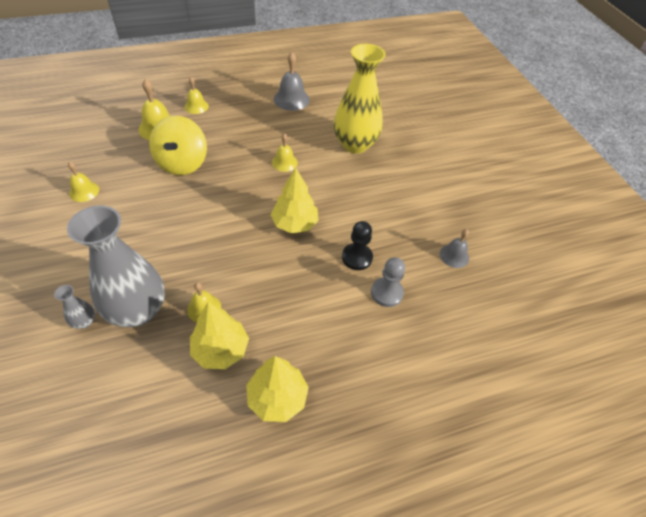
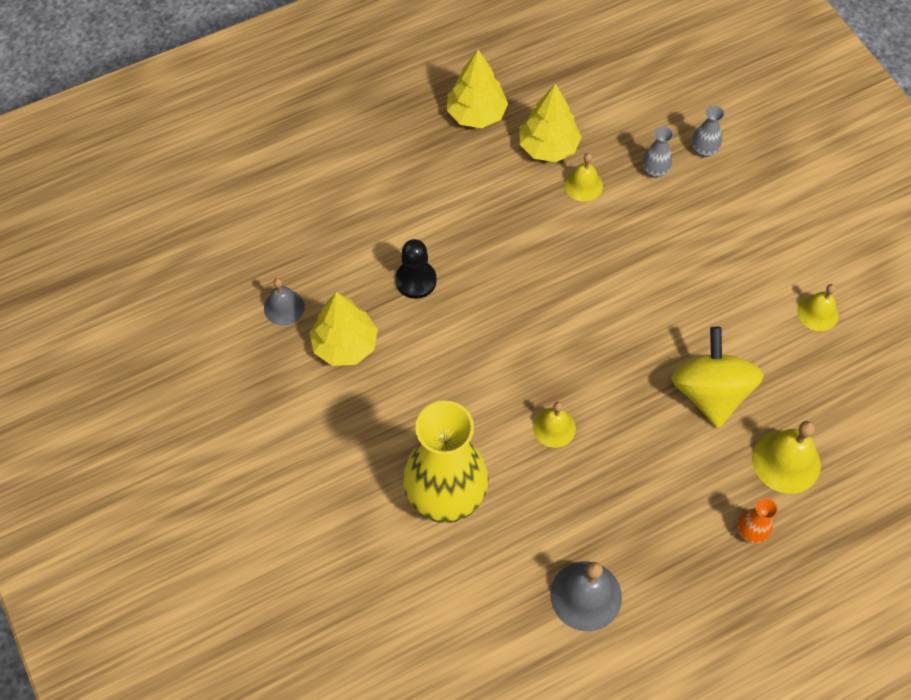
camera: 175 degrees right, 10 degrees up
grey vase [67,205,165,327] -> grey vase [642,126,673,178], size x0.41
yellow bell [184,77,209,114] -> orange vase [737,498,778,544]
yellow tree [271,168,318,233] -> yellow tree moved to [310,292,378,366]
grey pawn [371,257,405,307] -> none

